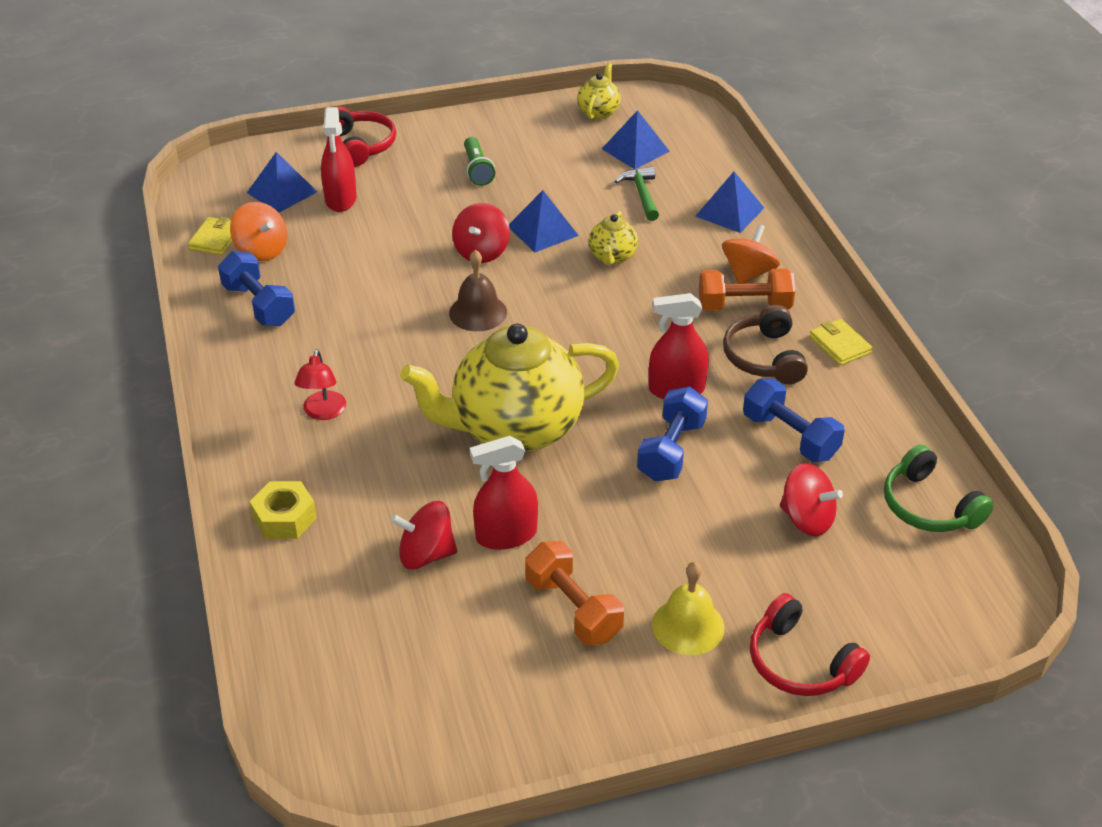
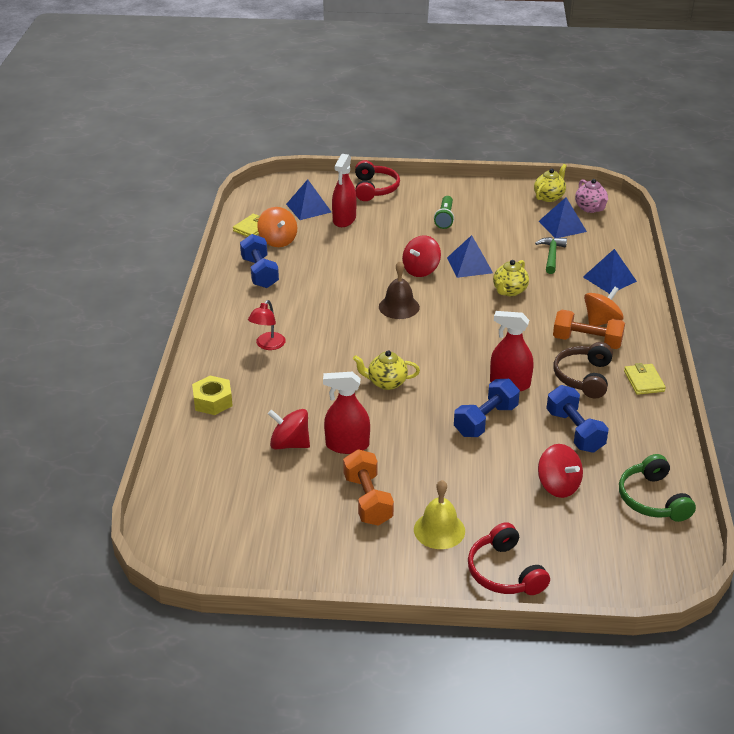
camera: 20 degrees right, 5 degrees down
yellow teapot [400,323,619,452] -> yellow teapot [353,350,420,390], size x0.43
none -> pink teapot [575,179,608,213]

